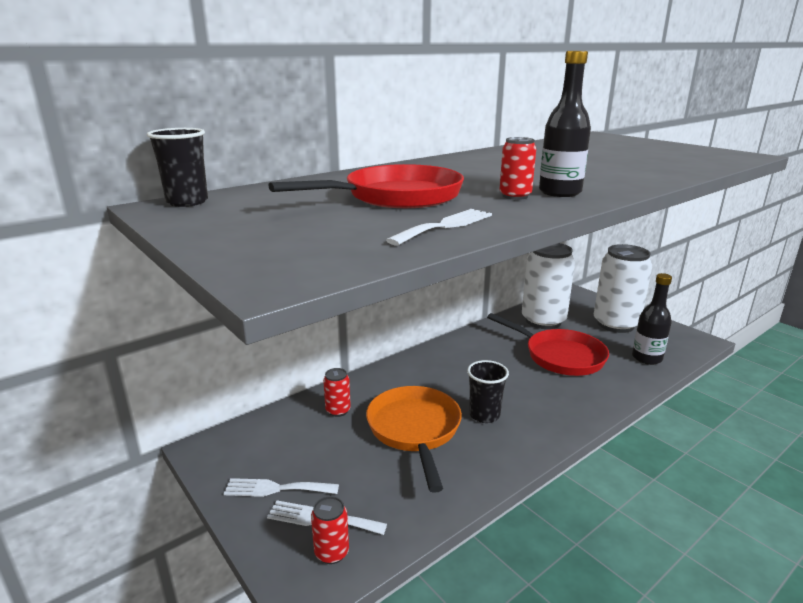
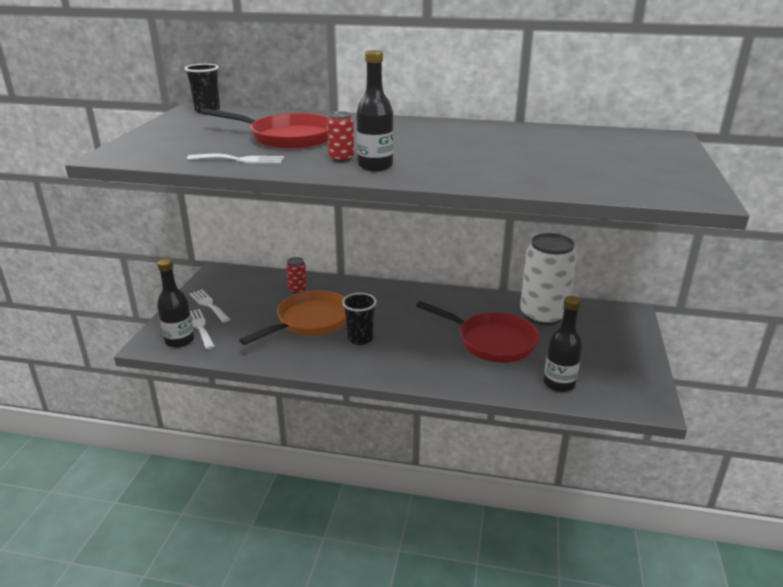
camera: 50 degrees right, 5 degrees up
red can [311,496,349,564] -> black bottle [157,259,194,348]
red pan [487,313,609,376] -> red pan turned 60 degrees counterclockwise [416,301,540,363]
white can [594,244,652,333] -> none

